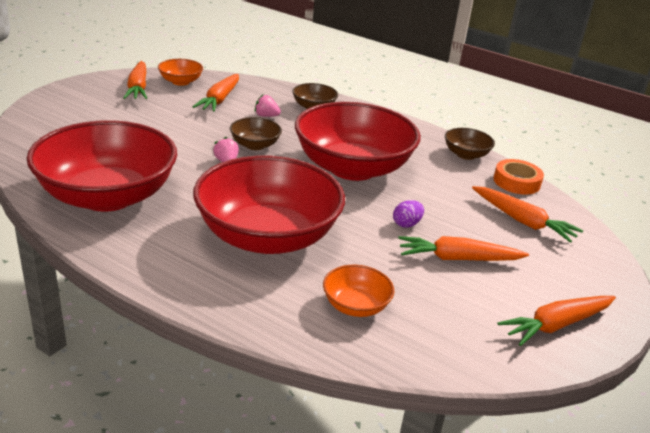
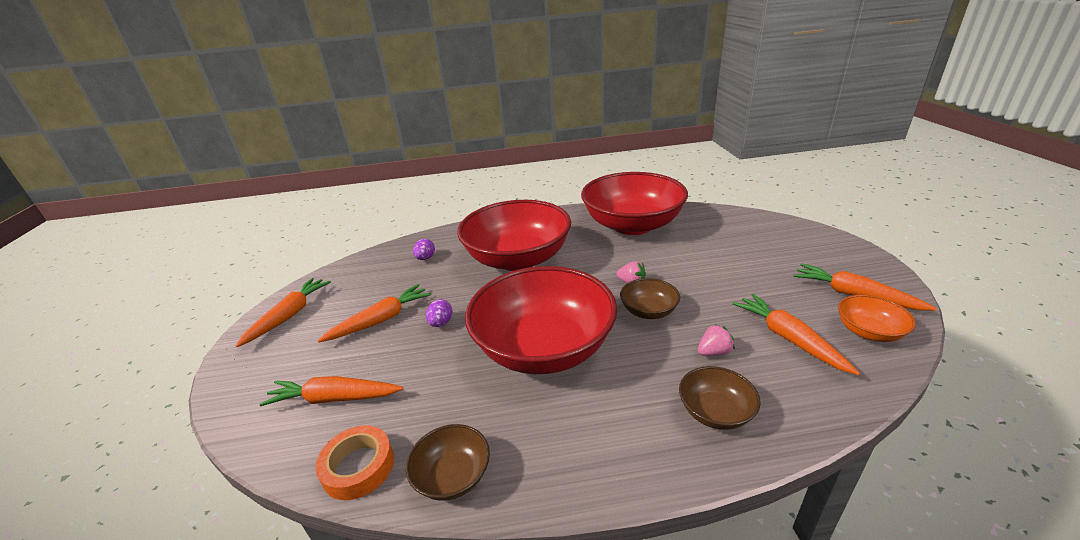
camera: 145 degrees right, 0 degrees up
orange bowl [323,265,394,317] -> purple egg [413,239,435,260]

